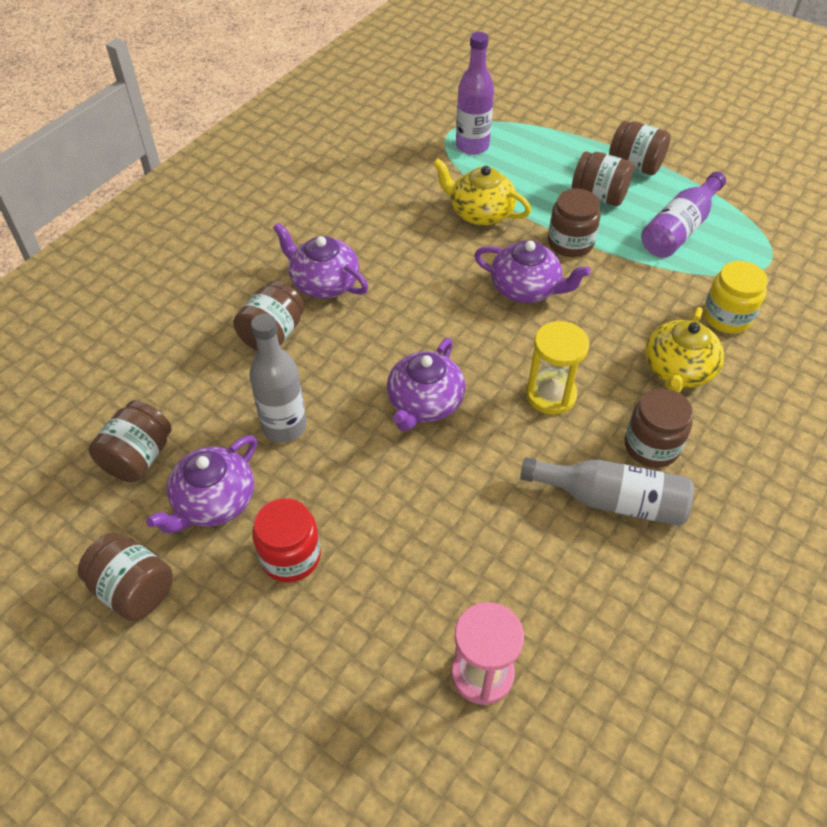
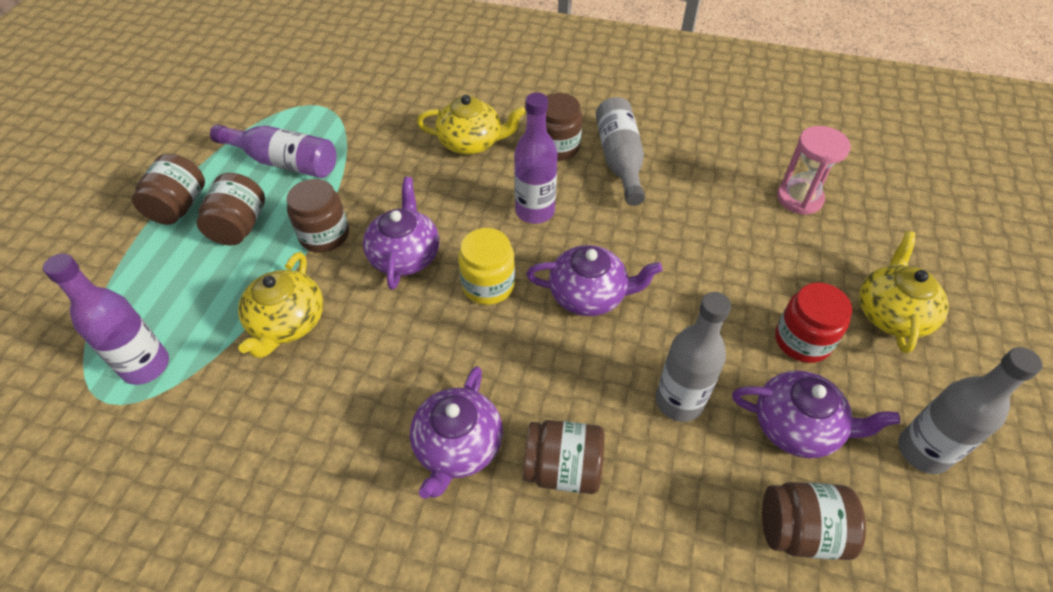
camera: 110 degrees left, 0 degrees up
brown jar [78,533,173,621] -> grey bottle [898,347,1043,474]
yellow hourglass [526,321,589,415] -> purple bottle [514,92,558,224]
yellow jar [703,261,768,333] -> yellow jar moved to [458,228,515,305]
none -> yellow teapot [859,231,948,354]

